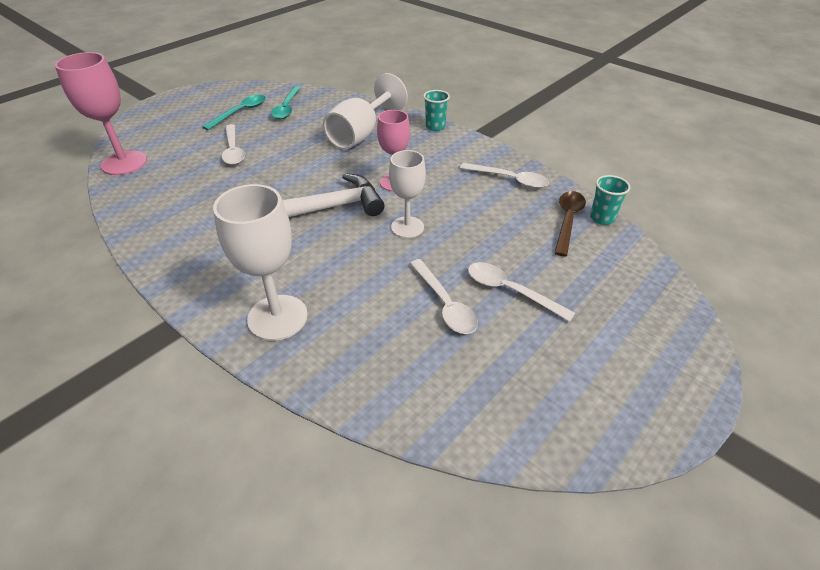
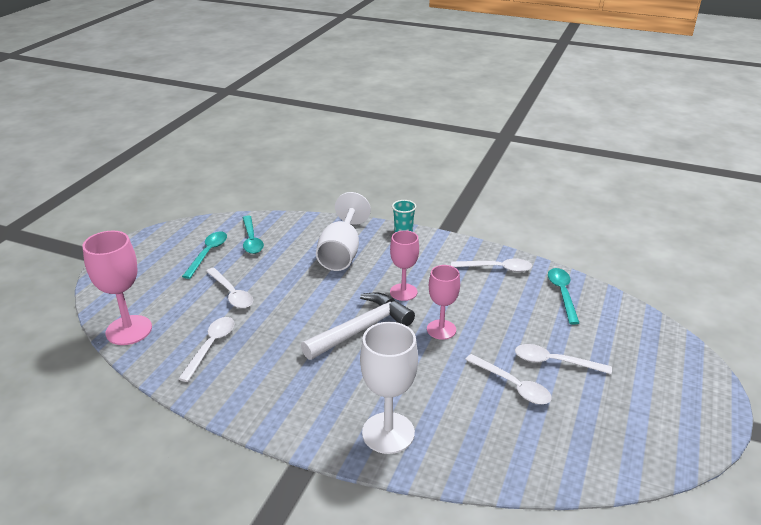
camera: 20 degrees left, 10 degrees down
white goblet [389,150,426,238] -> pink goblet [427,265,460,340]
brown spoon [554,191,586,256] -> turquoise spoon [548,268,579,324]
turquoise cup [590,175,631,225] -> none
none -> white spoon [178,317,235,382]

